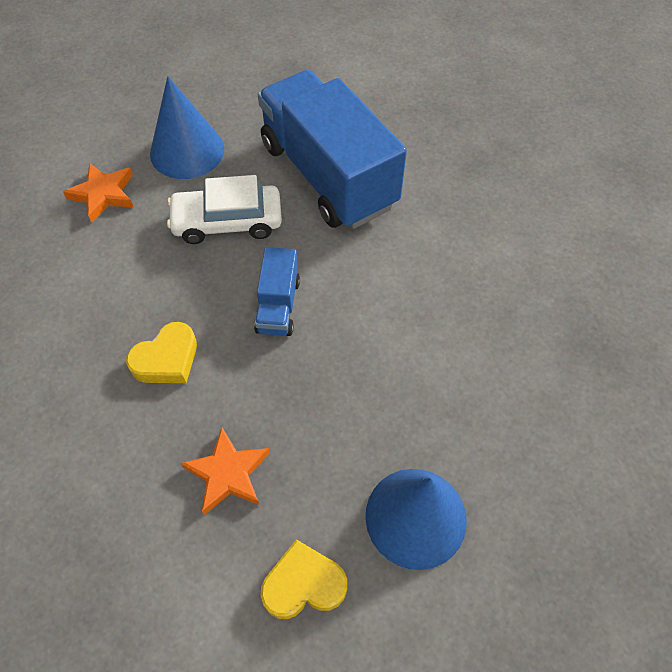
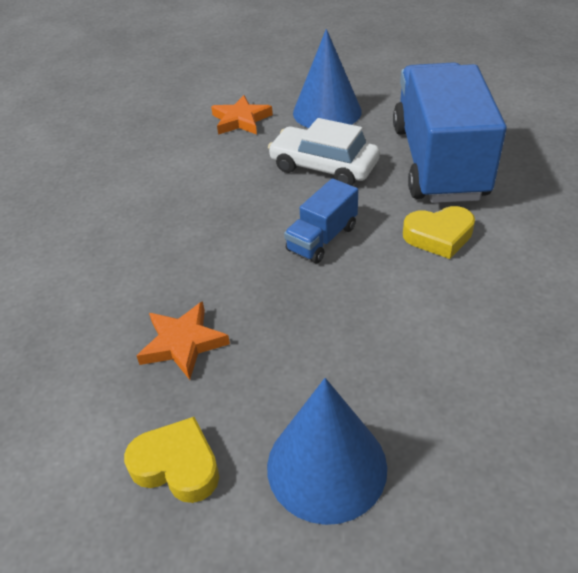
camera: 35 degrees right, 15 degrees down
yellow heart [126,322,197,383] -> yellow heart moved to [403,206,475,259]

